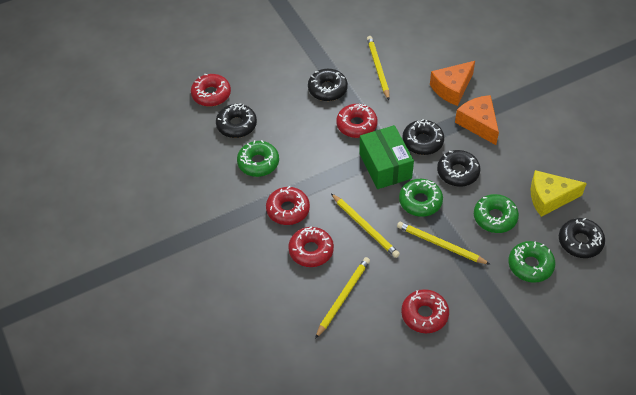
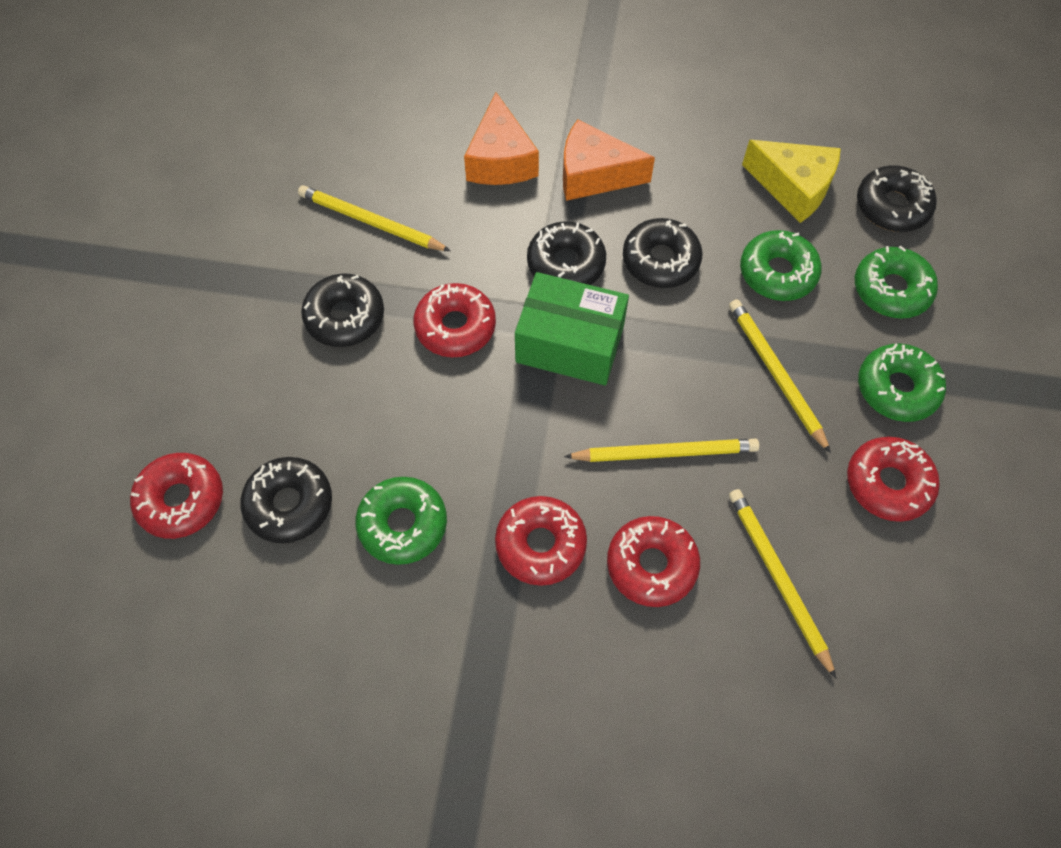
camera: 55 degrees left, 10 degrees up
yellow pencil [397,222,491,265] -> yellow pencil turned 90 degrees clockwise [729,299,831,453]
green donut [399,179,443,217] -> green donut moved to [858,343,946,422]
yellow cheese [530,170,587,217] -> yellow cheese turned 90 degrees counterclockwise [742,140,841,223]

